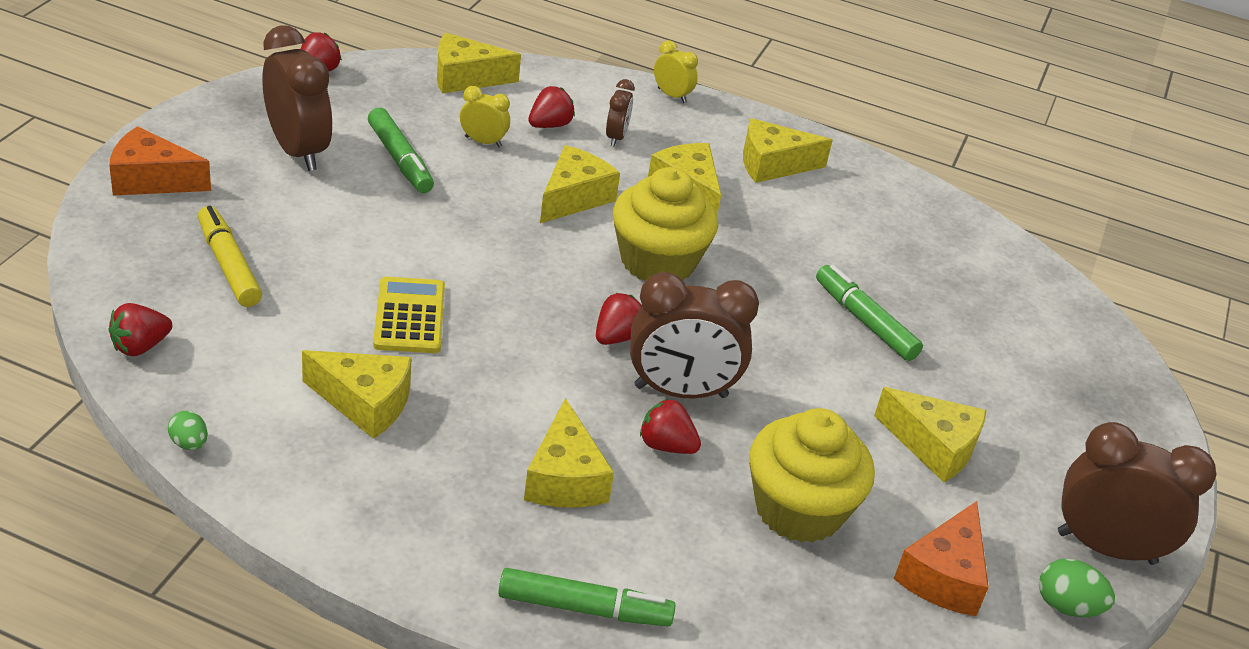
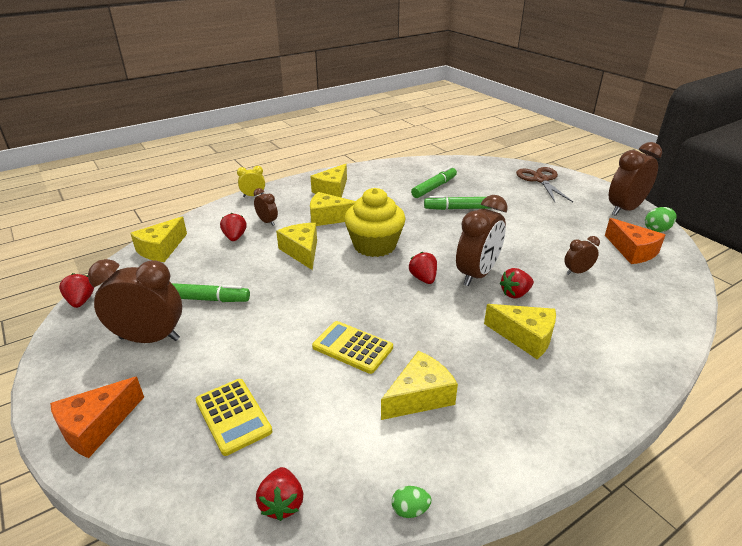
camera: 50 degrees left, 5 degrees down
yellow marker [198,206,262,307] -> yellow calculator [196,379,272,456]
yellow clock [460,86,510,147] -> none
green marker [498,568,675,627] -> green marker moved to [411,166,457,198]
yellow cupcake [749,408,875,543] -> brown clock [564,236,600,275]
yellow cheese [874,387,986,482] -> none
none -> brown scissors [516,167,573,202]

